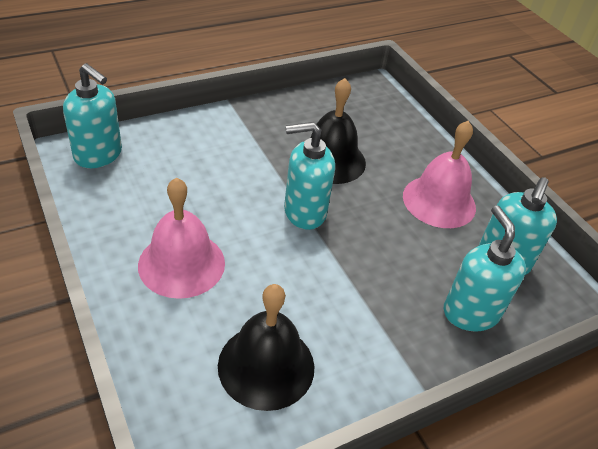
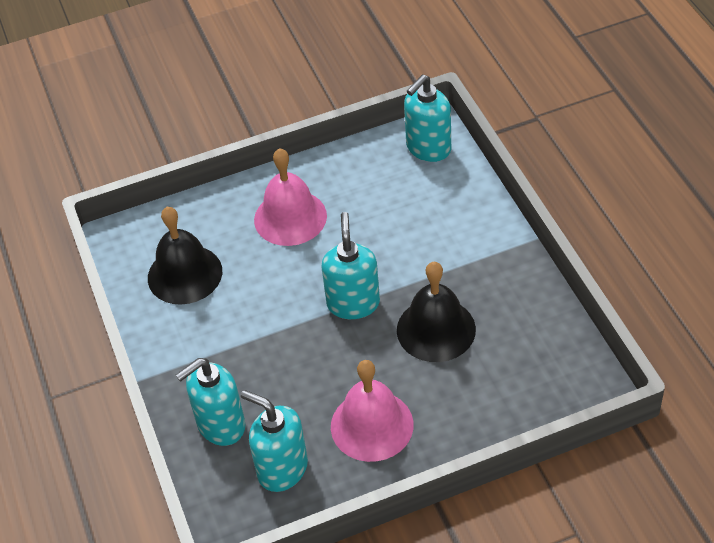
camera: 105 degrees right, 5 degrees up
turquoise soap dispenser [444,206,526,332] -> turquoise soap dispenser turned 150 degrees clockwise [176,358,245,446]

